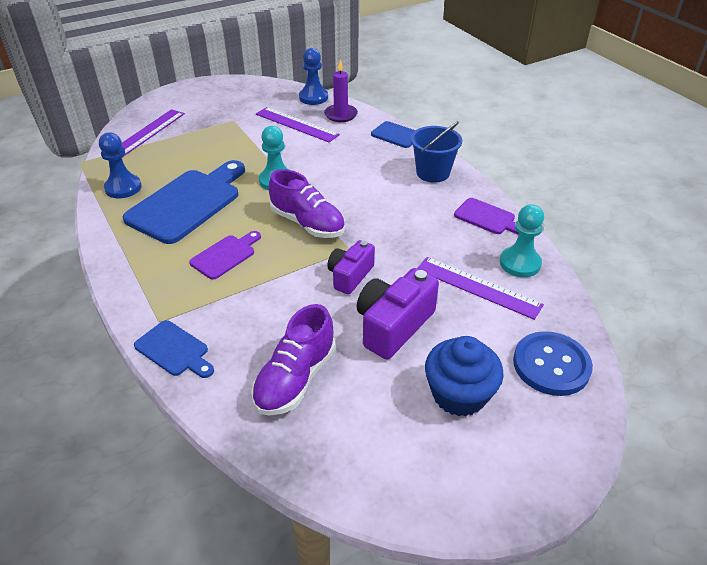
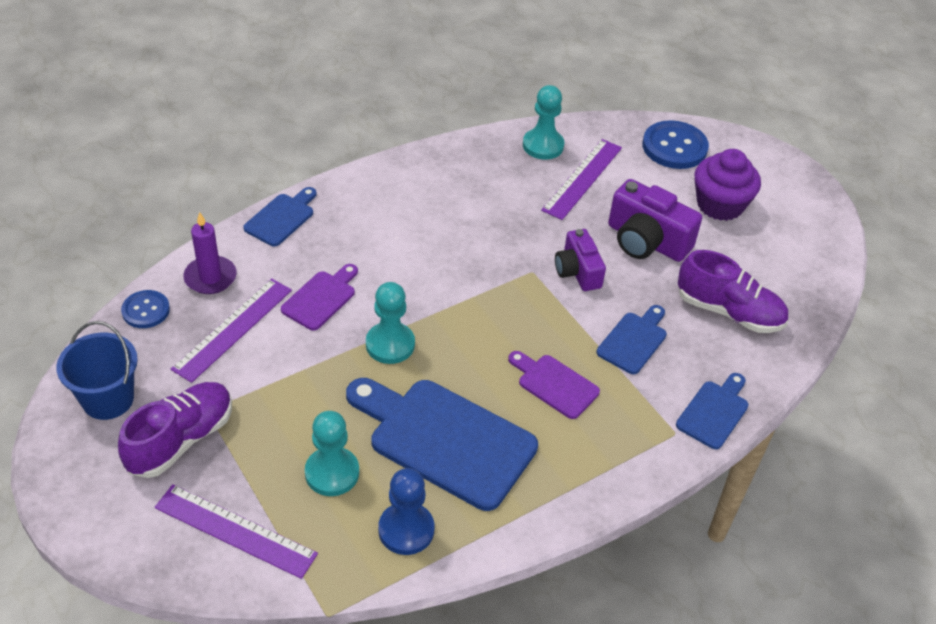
camera: 95 degrees left, 5 degrees up
purple shoe [268,169,345,238] -> purple shoe moved to [118,382,232,478]
blue pawn [299,48,328,105] -> blue button [121,290,170,328]
purple camera [327,240,375,295] -> purple camera turned 45 degrees clockwise [555,229,606,291]
blue bucket [411,121,462,183] -> blue bucket moved to [56,321,138,420]
blue cupcake [425,336,504,417] -> purple cupcake [694,149,761,221]
purple cutting board [454,198,519,235] -> purple cutting board moved to [281,264,358,331]
none -> turquoise pawn [305,411,359,496]
none -> blue cutting board [596,305,667,374]

